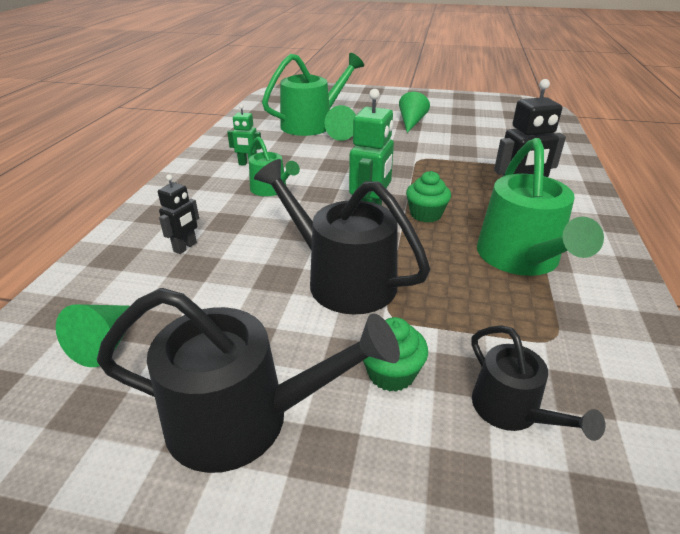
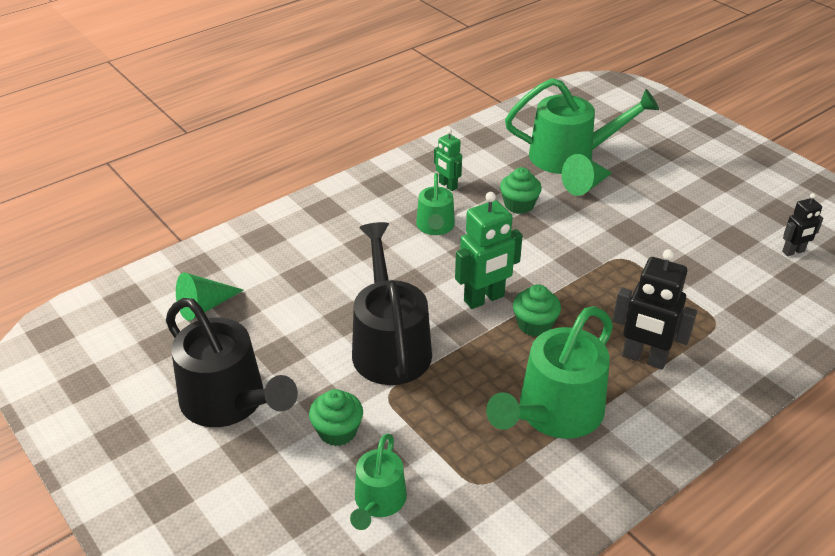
camera: 40 degrees right, 5 degrees up
black robot [158,174,199,254] -> black robot moved to [782,193,823,256]
green cone [399,92,430,133] -> none
black watering can [471,325,605,441] -> green watering can [350,434,407,530]
none -> green cupcake [500,167,542,214]

